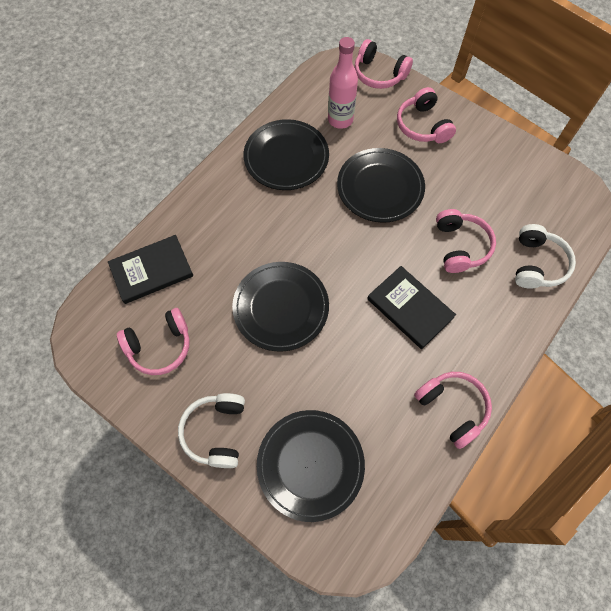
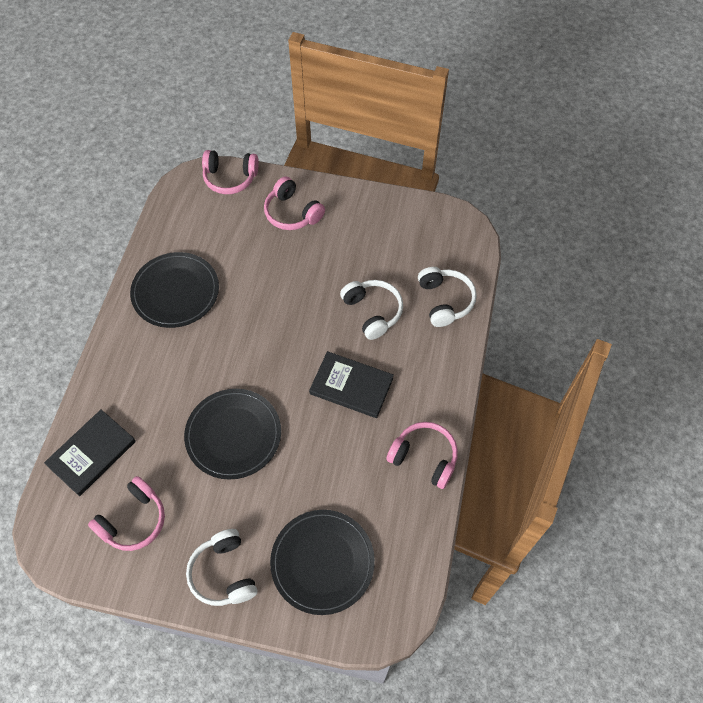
camera: 25 degrees left, 5 degrees down
pink bottle [328,37,358,129] -> none
black plate [337,148,425,223] -> none
pink headphones [436,209,496,273] -> white headphones [340,280,403,340]

